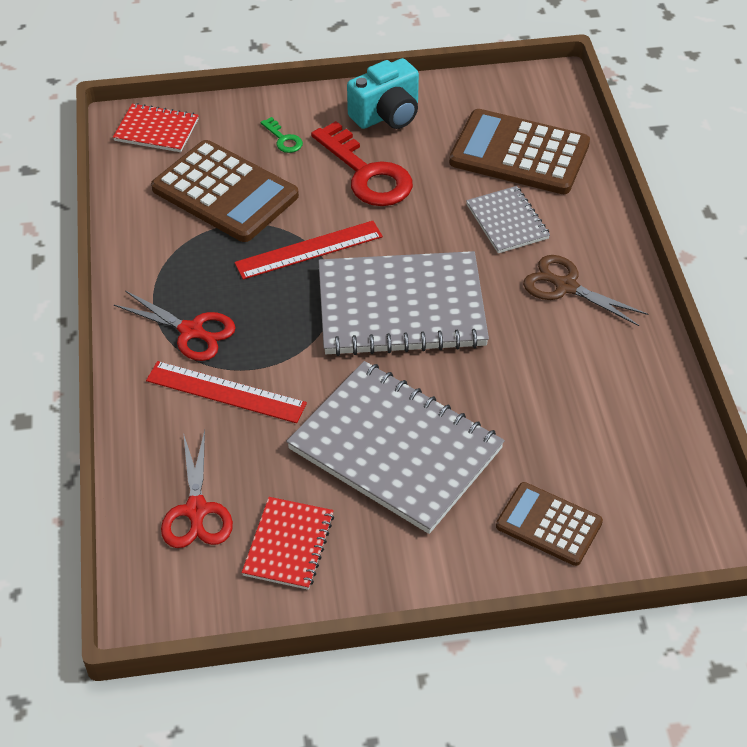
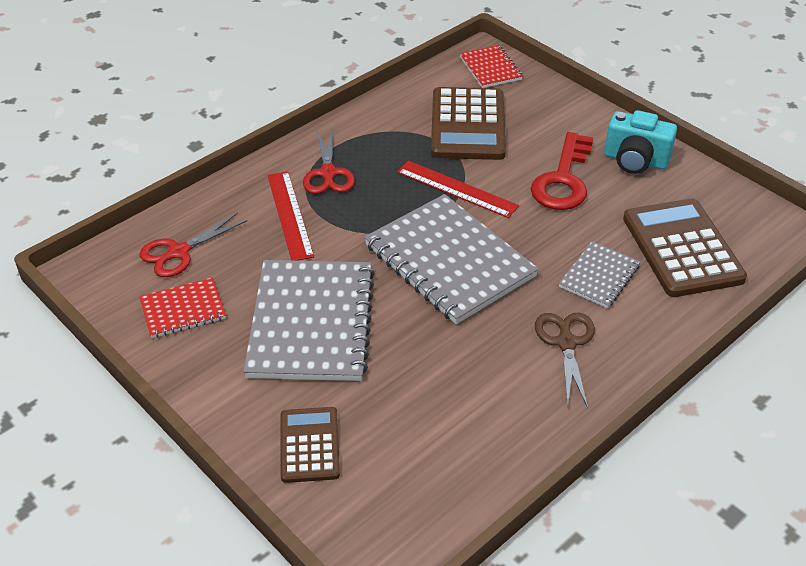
camera: 55 degrees right, 5 degrees down
green key [261,117,303,153] -> none

